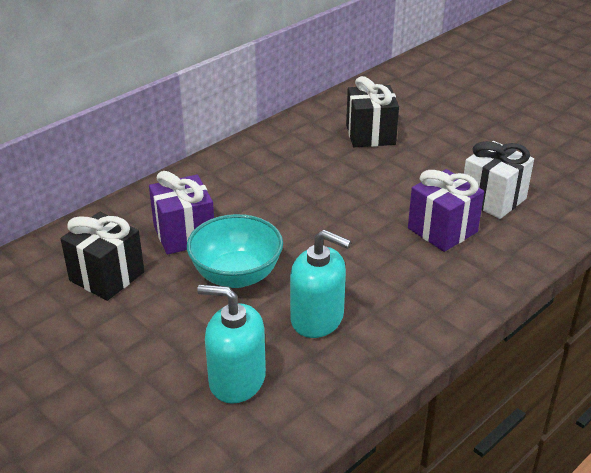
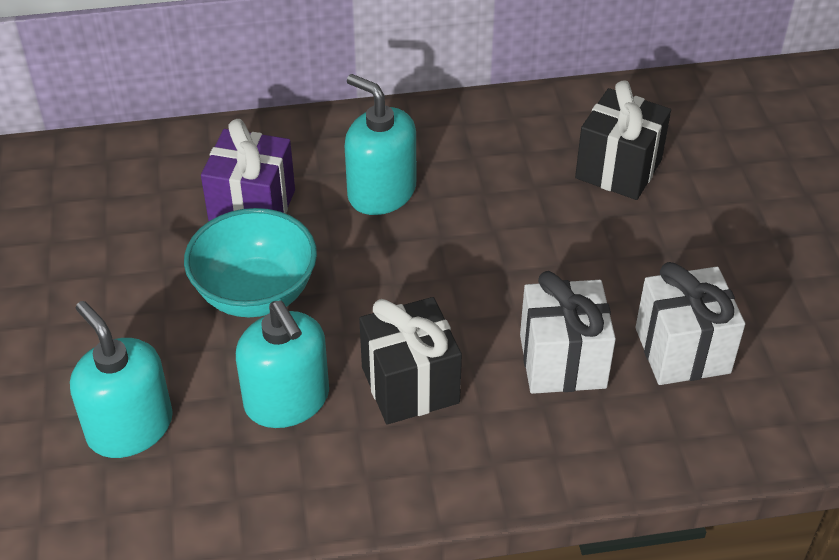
camera: 35 degrees right, 10 degrees up
black gift [61,212,144,301] -> black gift moved to [359,297,462,424]
purple gift [408,169,484,252] -> white gift [520,271,616,394]
none -> turquoise soap dispenser [345,74,416,215]

